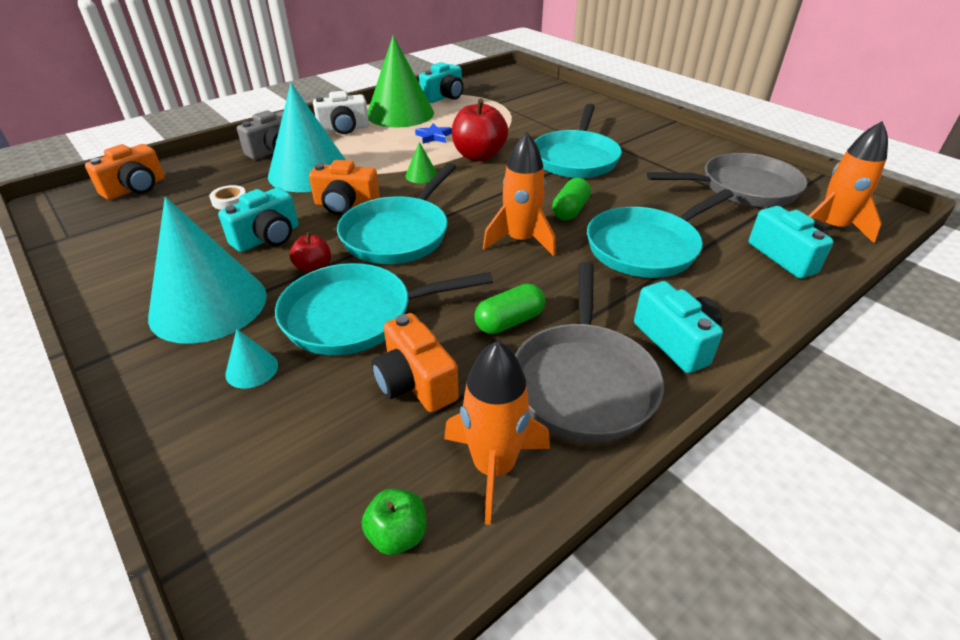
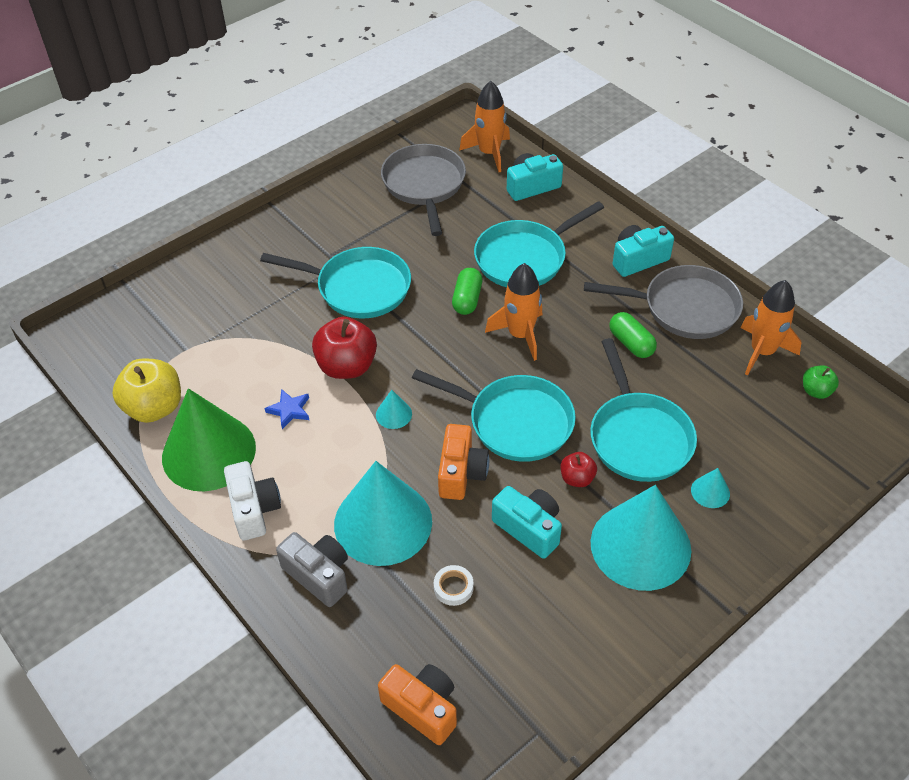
camera: 90 degrees left, 10 degrees up
orange camera [371,313,459,412] -> none
green cone [405,142,437,183] -> turquoise cone [376,390,412,429]
turquoise camera [419,62,463,103] -> yellow apple [112,359,181,423]
green capsule [552,178,591,220] -> green capsule turned 75 degrees clockwise [452,268,482,315]
turquoise pan [587,189,734,278] -> turquoise pan turned 90 degrees clockwise [474,201,604,287]

